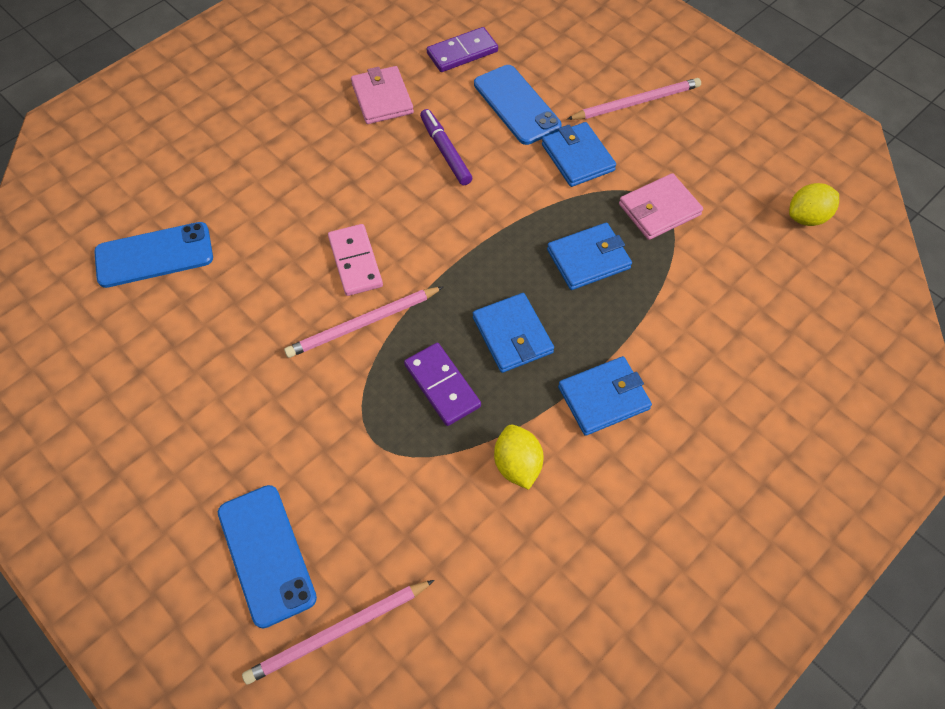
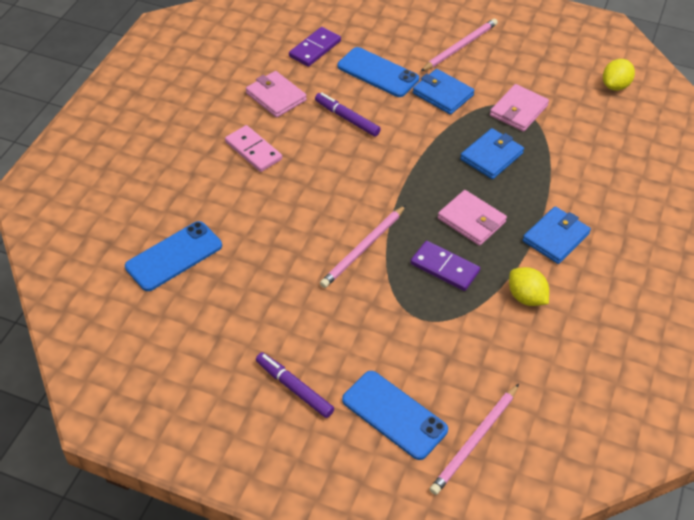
camera: 25 degrees left, 10 degrees down
pink domino [328,224,383,296] -> pink domino moved to [225,125,282,172]
blue wallet [473,293,554,373] -> pink wallet [438,190,507,246]
none -> purple marker [256,352,334,418]

